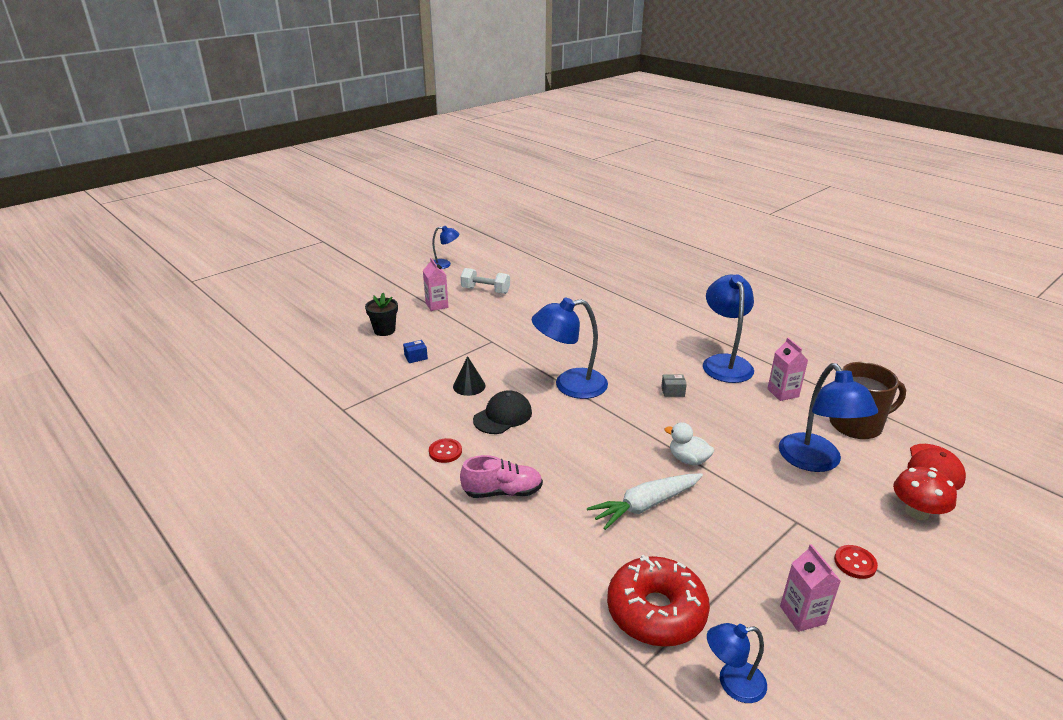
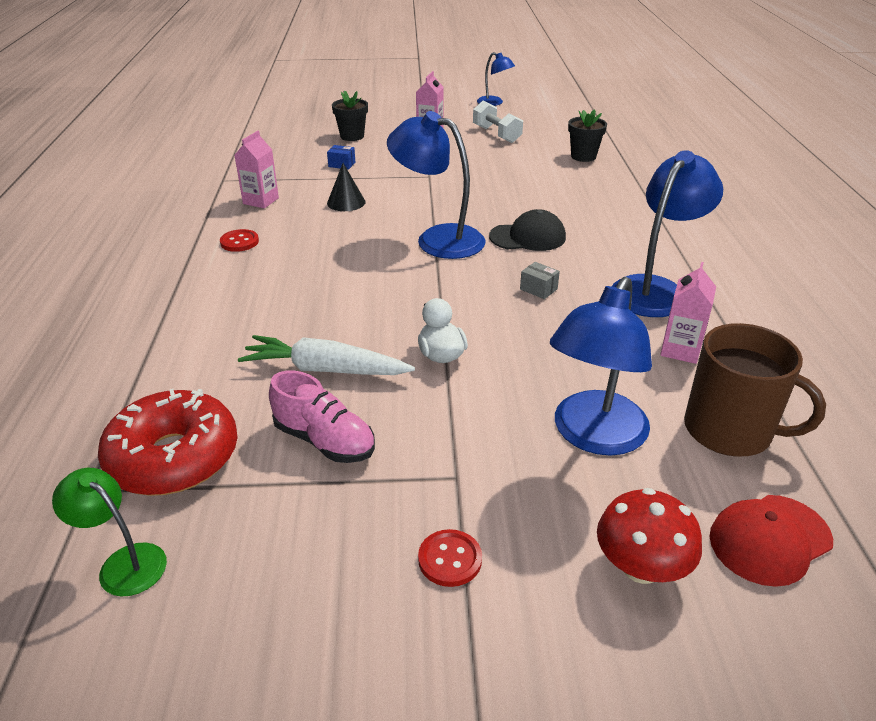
camera: 40 degrees right, 5 degrees up
pink shoe [460,455,543,498] -> pink shoe moved to [269,371,375,463]
black cap [473,390,532,434] -> black cap moved to [489,209,566,251]
blue lamp [707,623,767,703] -> green lamp [52,468,167,596]
pink carton [780,544,841,632] -> pink carton moved to [235,131,279,208]
none -> black flower pot [568,109,607,162]

